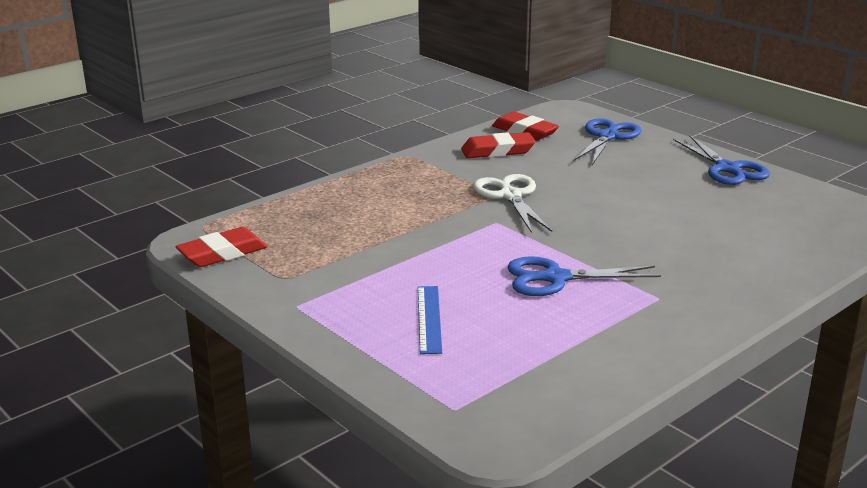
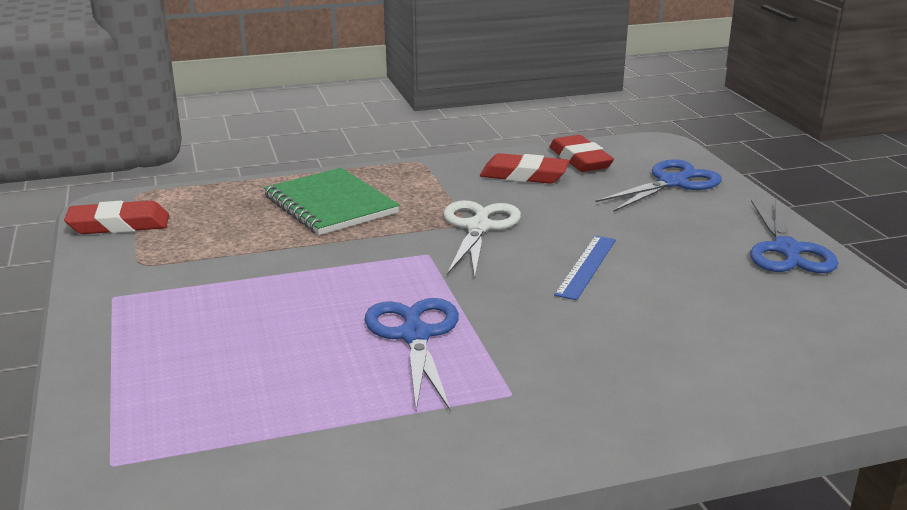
camera: 25 degrees right, 0 degrees up
blue ruler [418,286,442,354] -> blue ruler moved to [554,236,616,300]
blue scissors [507,256,661,296] -> blue scissors turned 60 degrees clockwise [365,298,459,412]
none -> green notebook [264,168,400,235]

